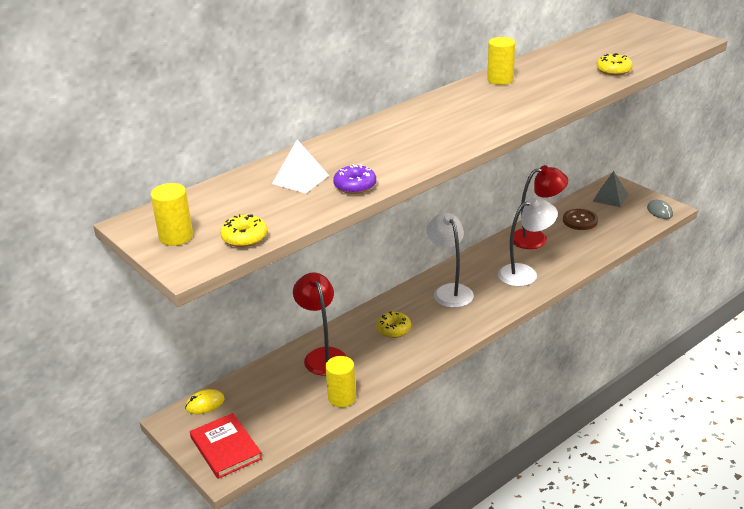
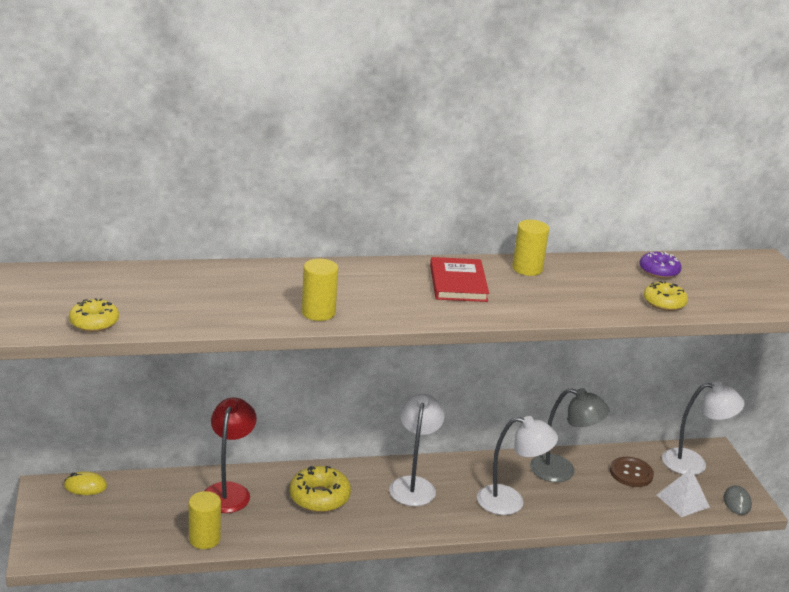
camera: 25 degrees right, 5 degrees down
yellow cylinder [151,183,193,246] -> yellow cylinder moved to [302,259,338,321]
red book [190,413,262,479] -> red book moved to [430,257,489,302]
white pyramid [272,140,329,194] -> white pyramid moved to [657,469,710,517]
purple donut [333,164,376,194] -> purple donut moved to [639,252,682,279]
yellow donut [376,312,411,338] -> yellow donut [290,466,351,512], size x1.53
red lamp [513,165,568,249] -> grey lamp [530,388,609,482]
grey pyramid [593,171,628,207] -> white lamp [662,382,745,475]

